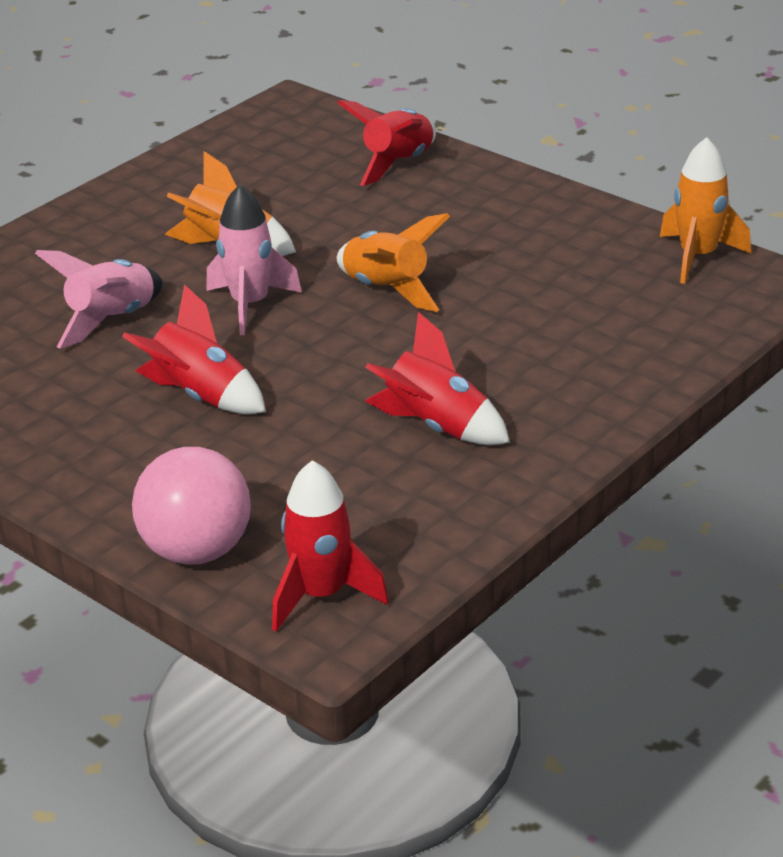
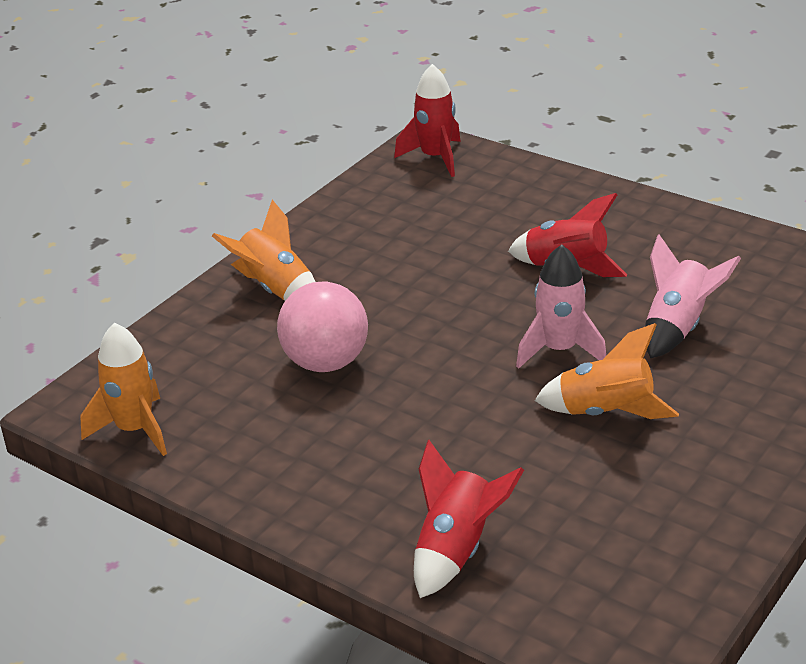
camera: 175 degrees right, 0 degrees up
pink ball [132,447,251,565] -> pink ball moved to [277,281,368,372]
orange rocket [337,213,450,312] -> orange rocket moved to [212,200,315,301]
red rocket [365,312,510,445] -> none

